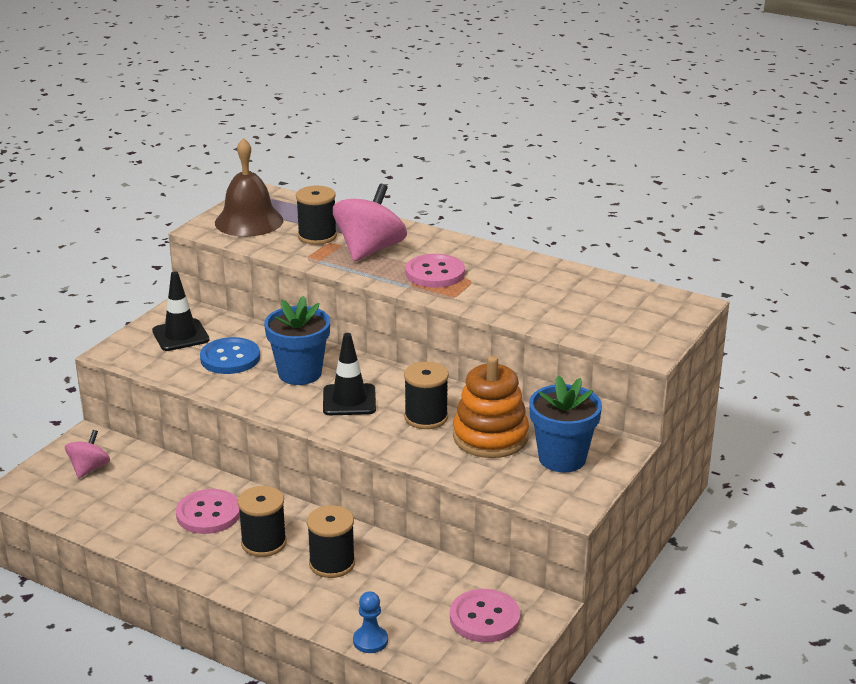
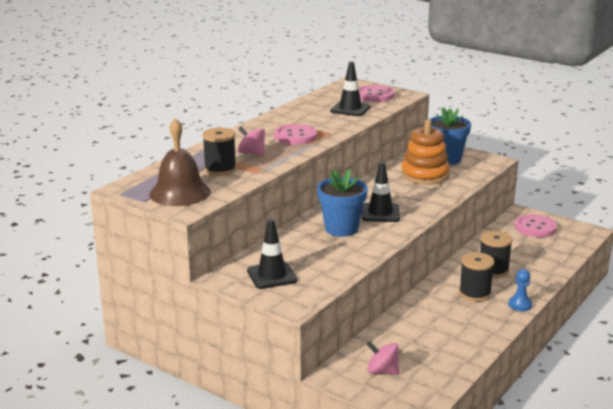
camera: 85 degrees left, 5 degrees down
pink button [176,489,240,534] -> pink button moved to [359,85,394,102]
blue button [200,337,260,374] -> none
pink spinning top [333,184,407,261] -> pink spinning top [238,127,265,155], size x0.56
blue pawn [353,591,388,653] -> blue pawn moved to [508,269,532,311]
black spool [404,362,449,429] -> none
none -> black traffic cone [330,61,370,116]

